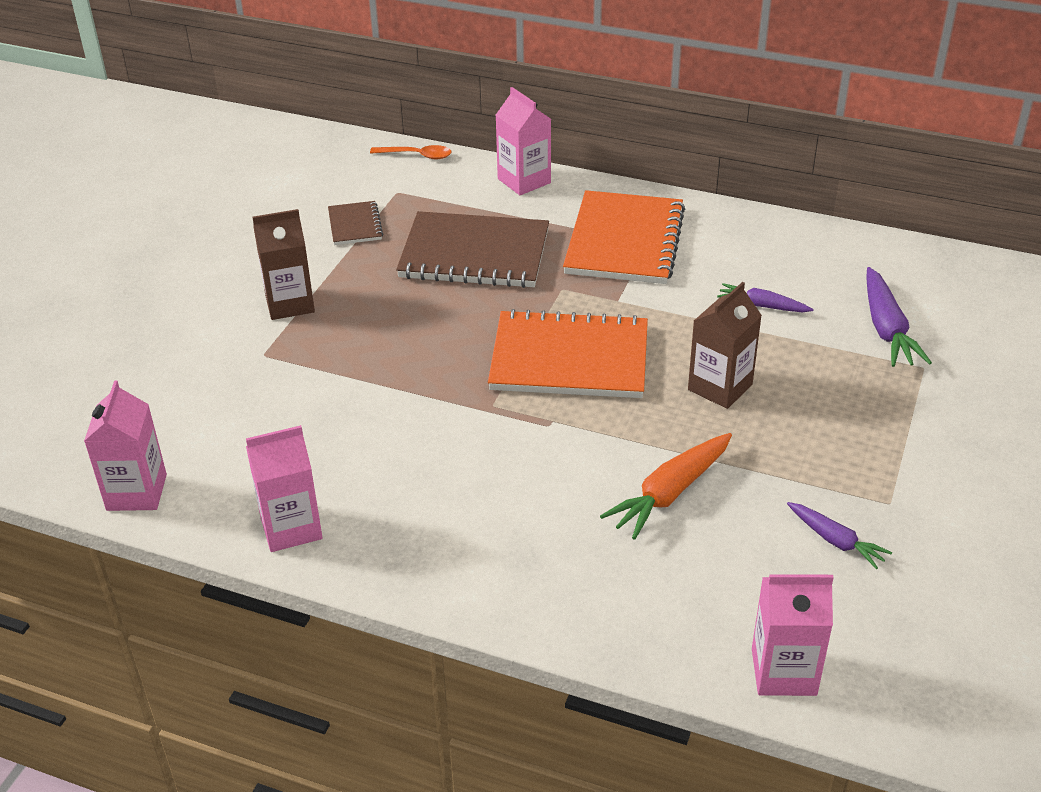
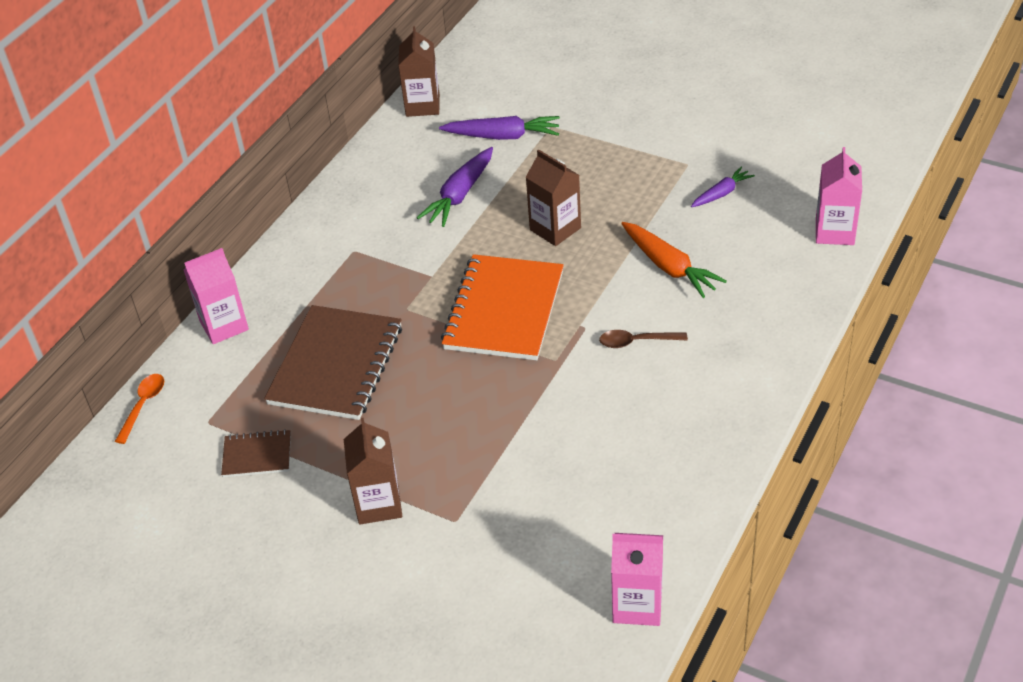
camera: 80 degrees left, 5 degrees up
pink carton [246,425,323,552] -> none
orange notebook [563,190,685,284] -> none
purple carrot [717,283,814,312] -> purple carrot [417,147,493,227], size x1.62
none -> brown carton [398,26,440,117]
none -> brown spoon [599,330,688,348]

